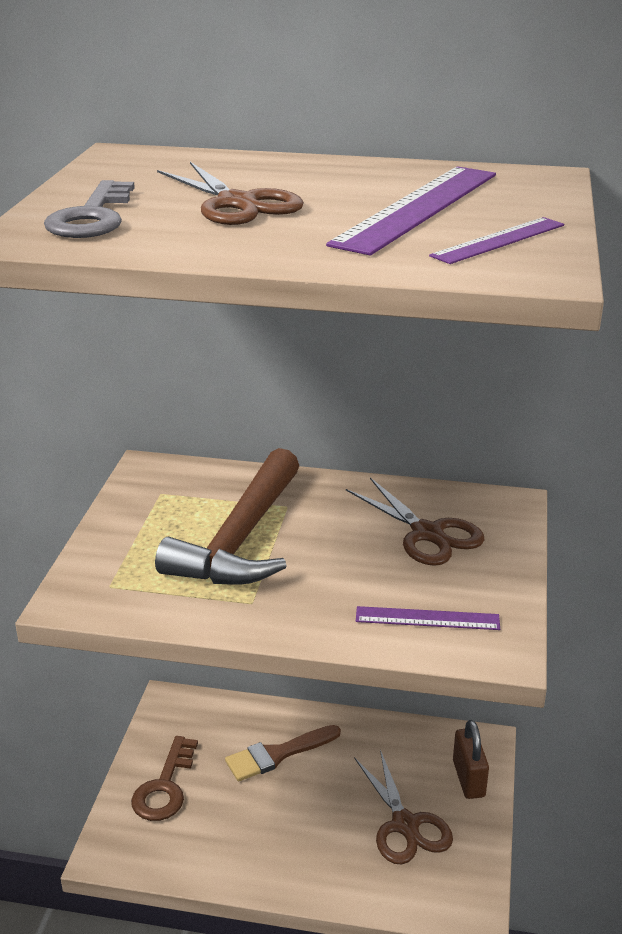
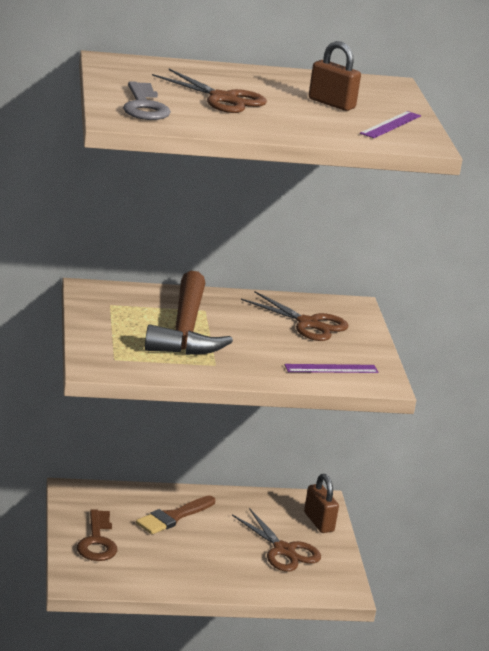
camera: 20 degrees left, 5 degrees down
purple ruler [326,166,496,255] -> brown padlock [309,41,361,111]

